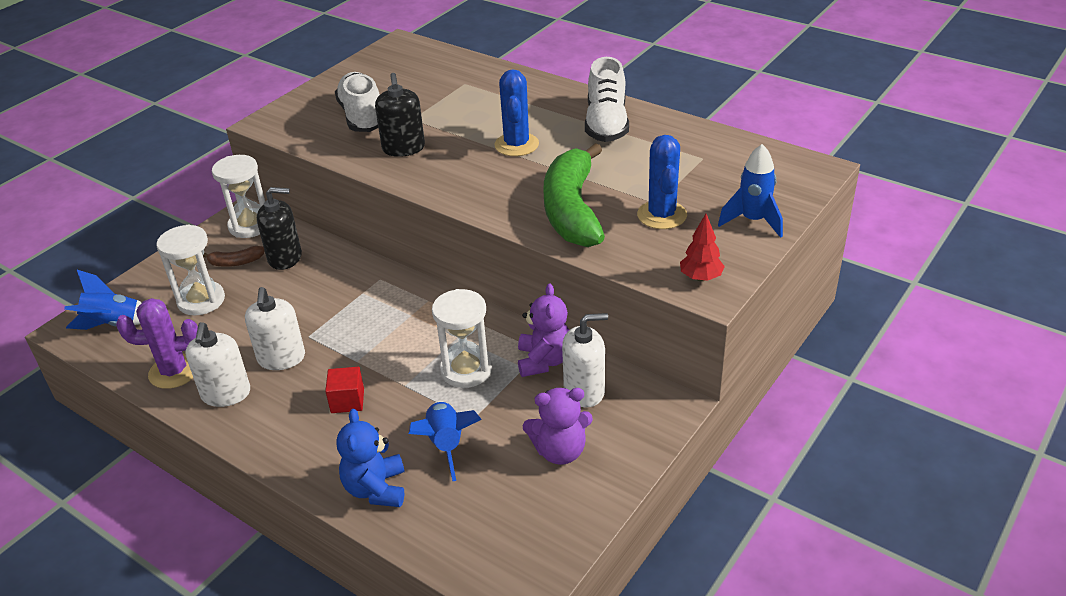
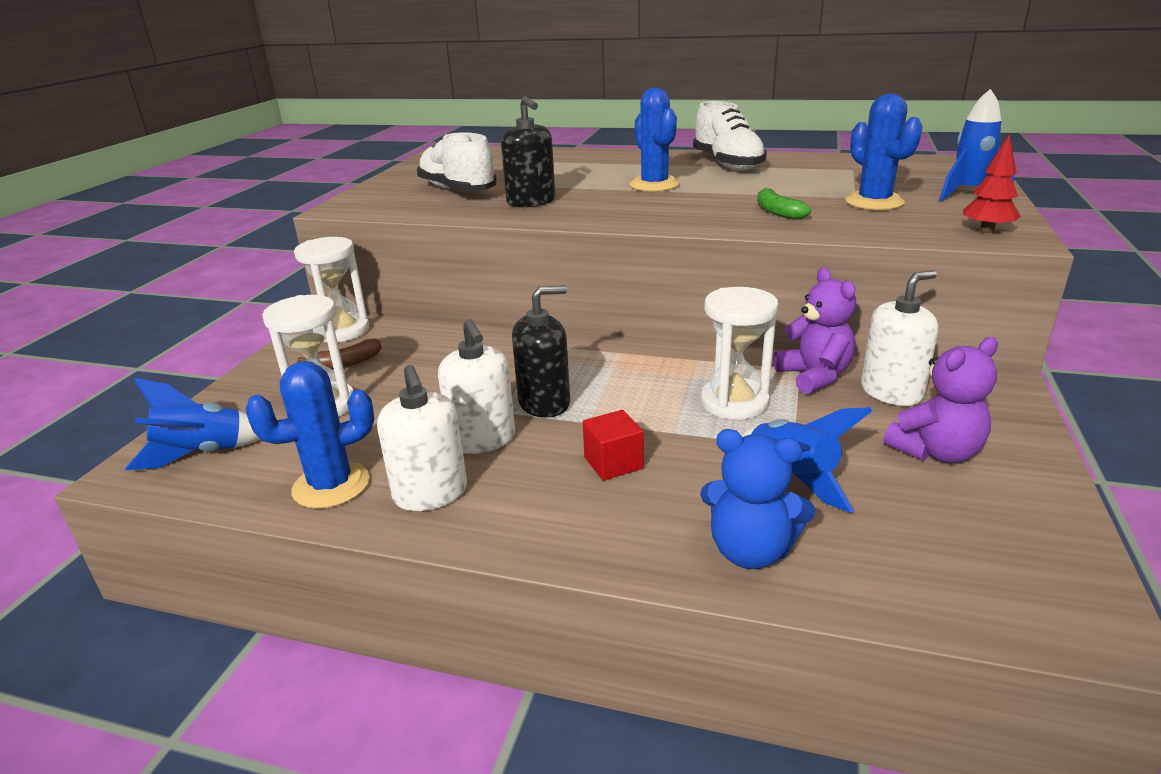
camera: 20 degrees left, 10 degrees down
purple cactus [116,298,198,389] -> blue cactus [245,361,374,509]
black soap dispenser [257,187,302,270] -> black soap dispenser moved to [512,285,570,418]
blue teddy bear [336,409,405,507] -> blue teddy bear turned 45 degrees counterclockwise [700,429,815,569]
green banana [544,143,605,247] -> green banana [757,188,811,220], size x0.42

